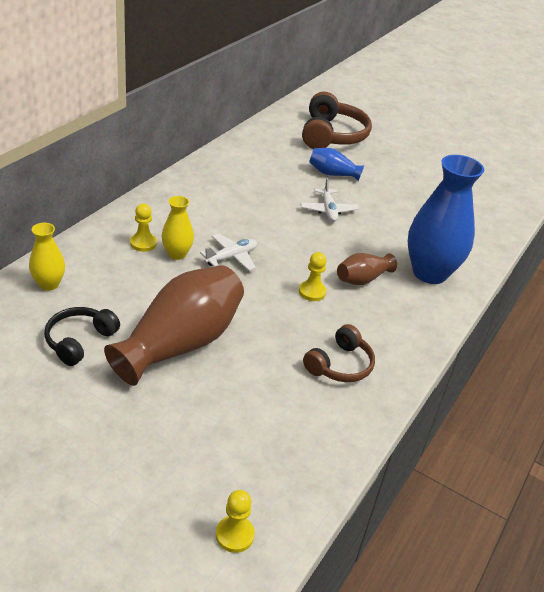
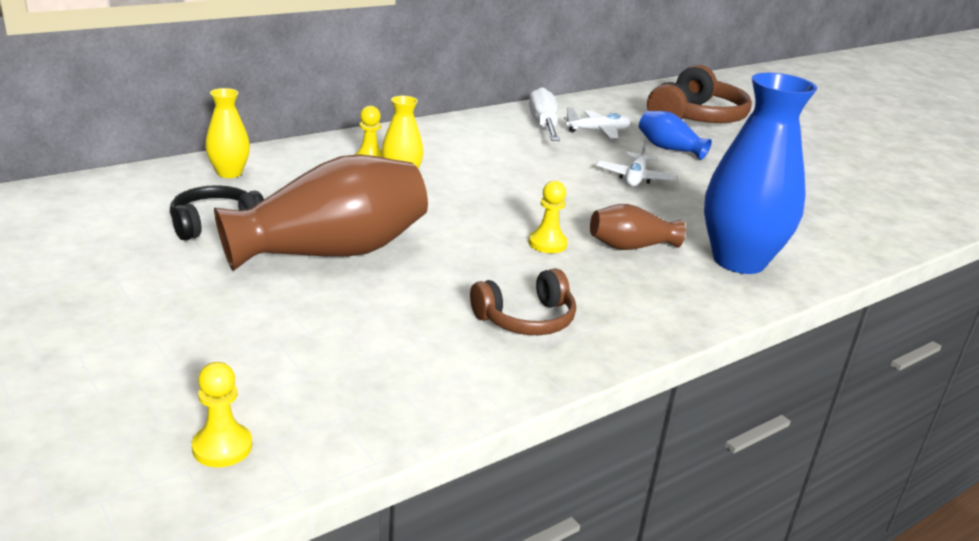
camera: 25 degrees right, 10 degrees down
white plane [200,233,257,271] -> white plane moved to [564,108,631,138]
none -> white screwdriver [529,87,560,141]

